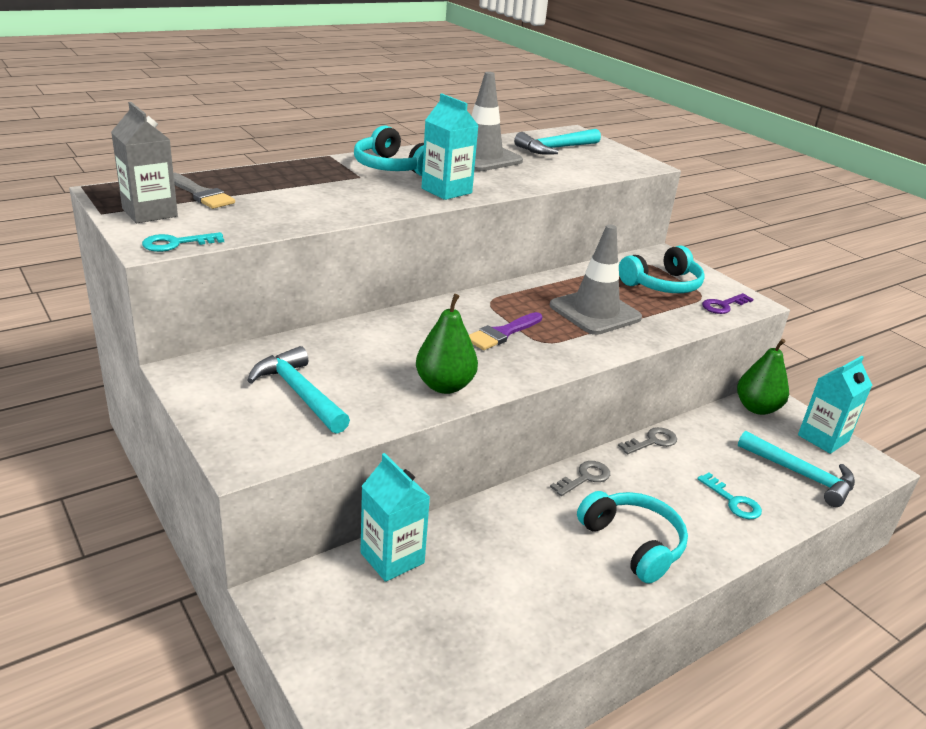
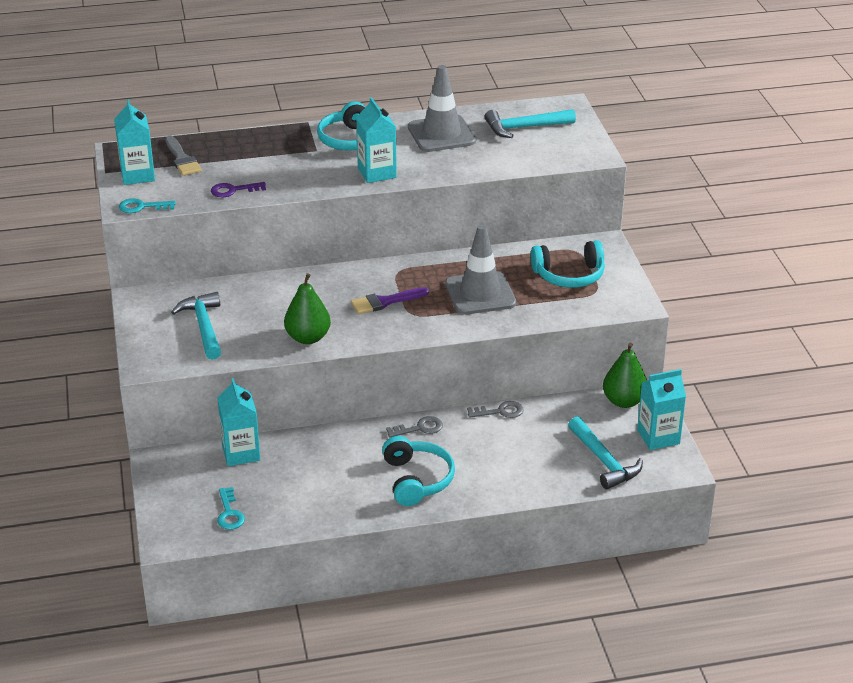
camera: 25 degrees right, 5 degrees up
grey carton [111,102,178,223] -> turquoise carton [114,99,155,185]
turquoise key [697,473,762,519] -> turquoise key moved to [217,487,245,530]
purple key [702,293,753,314] -> purple key moved to [211,182,266,197]

